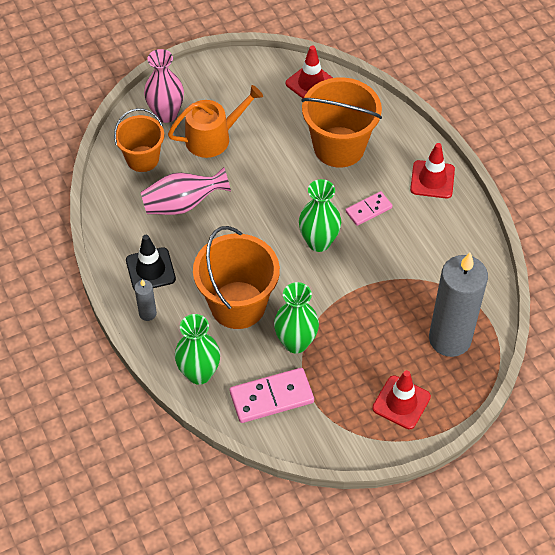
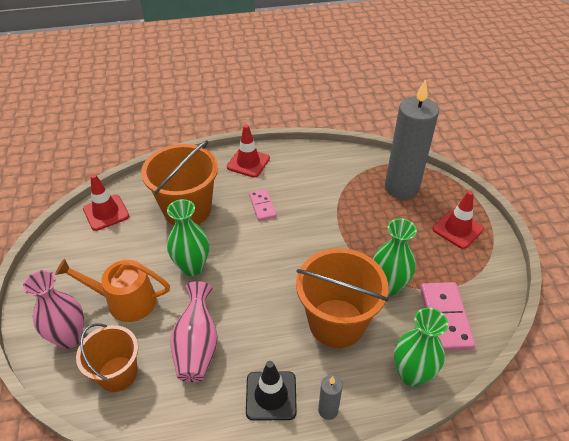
camera: 75 degrees left, 10 degrees down
orange watering can [168,85,263,158] -> orange watering can turned 75 degrees counterclockwise [55,259,170,322]
green vase [299,179,341,252] -> green vase moved to [167,199,209,276]

